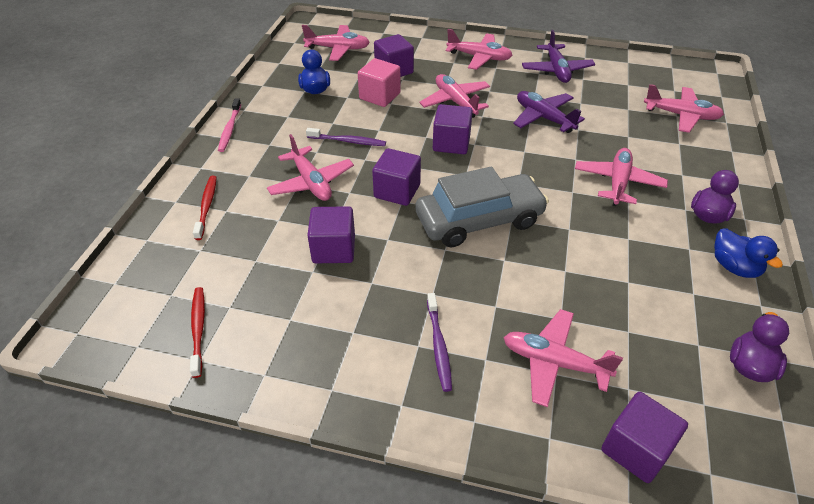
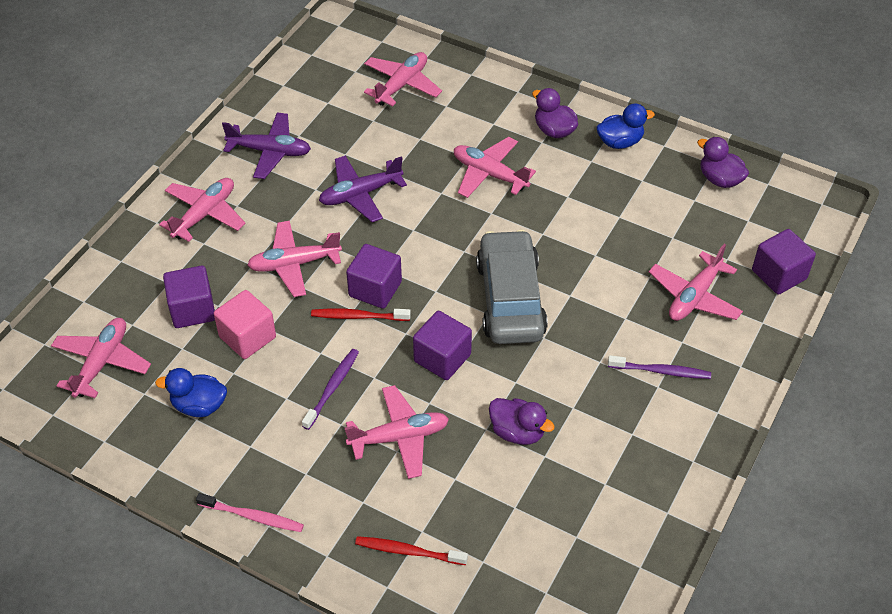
camera: 75 degrees left, 5 degrees up
red toothbrush [190,287,205,378] -> red toothbrush moved to [311,308,411,321]
purple cube [307,206,355,263] -> purple duck [489,398,555,445]

